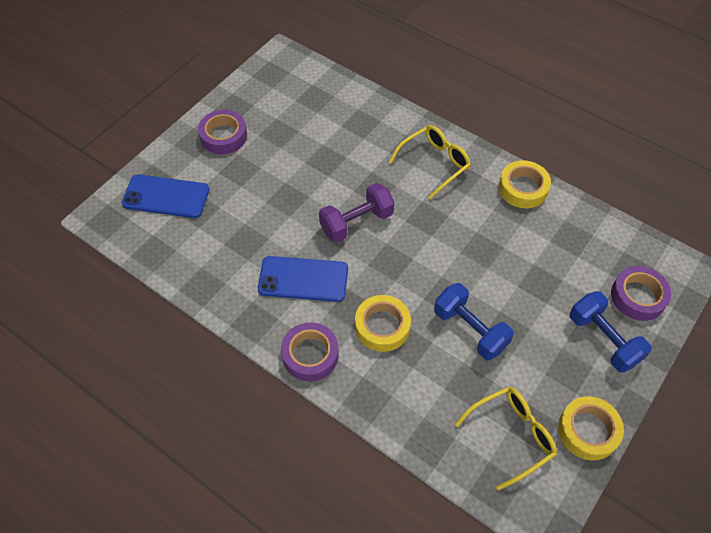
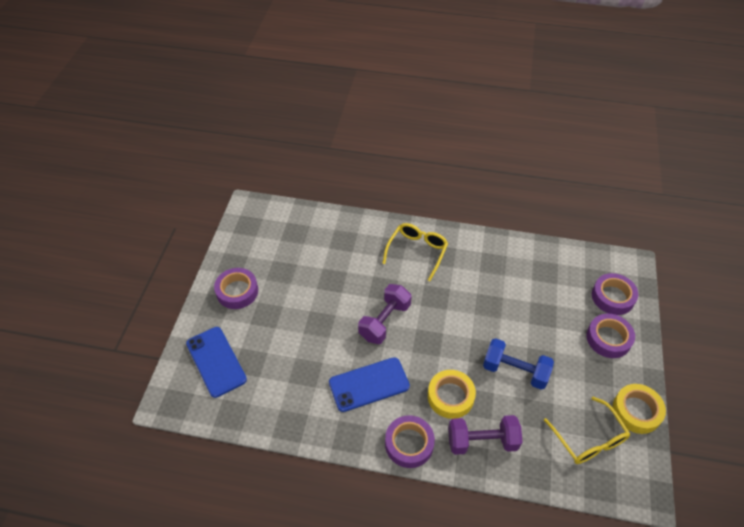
camera: 25 degrees left, 5 degrees down
blue phone [122,174,209,218] -> blue phone turned 75 degrees clockwise [186,327,247,398]
yellow glasses [455,387,557,491] -> yellow glasses turned 120 degrees clockwise [544,397,630,464]
yellow tape [499,160,551,208] -> none
blue dumbbell [570,291,651,373] -> purple tape [586,314,635,358]
none -> purple dumbbell [448,415,522,455]

